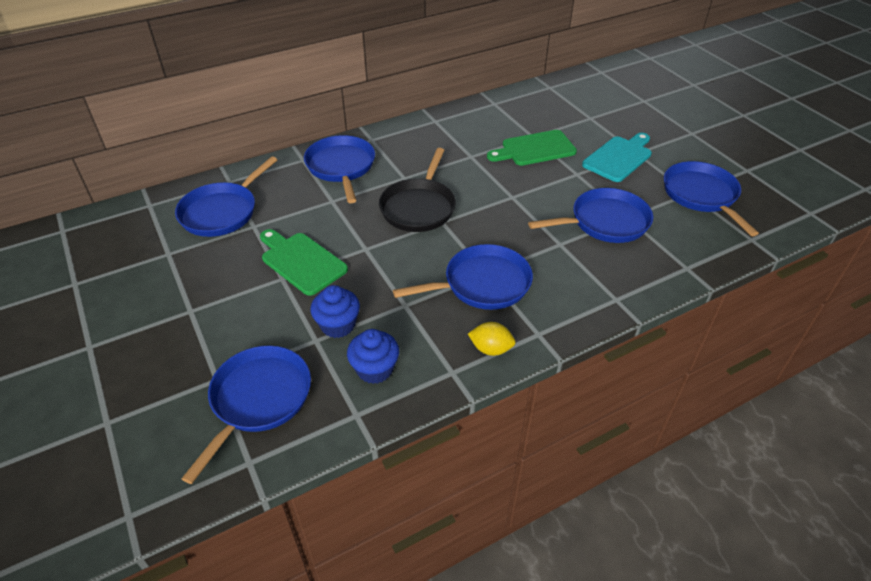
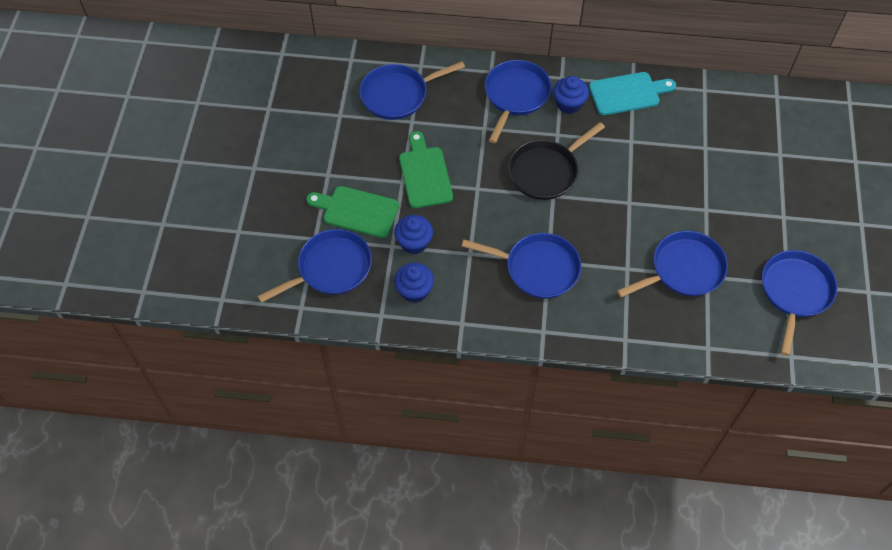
camera: 35 degrees right, 15 degrees up
yellow lemon [468,322,515,356] -> none
green cutting board [487,130,577,166] -> green cutting board moved to [306,186,399,238]
blue pan [528,188,653,243] -> blue pan turned 45 degrees counterclockwise [617,231,728,298]
turquoise cutting board [582,133,652,182] -> turquoise cutting board moved to [589,72,676,115]
none -> blue cupcake [553,76,589,114]

